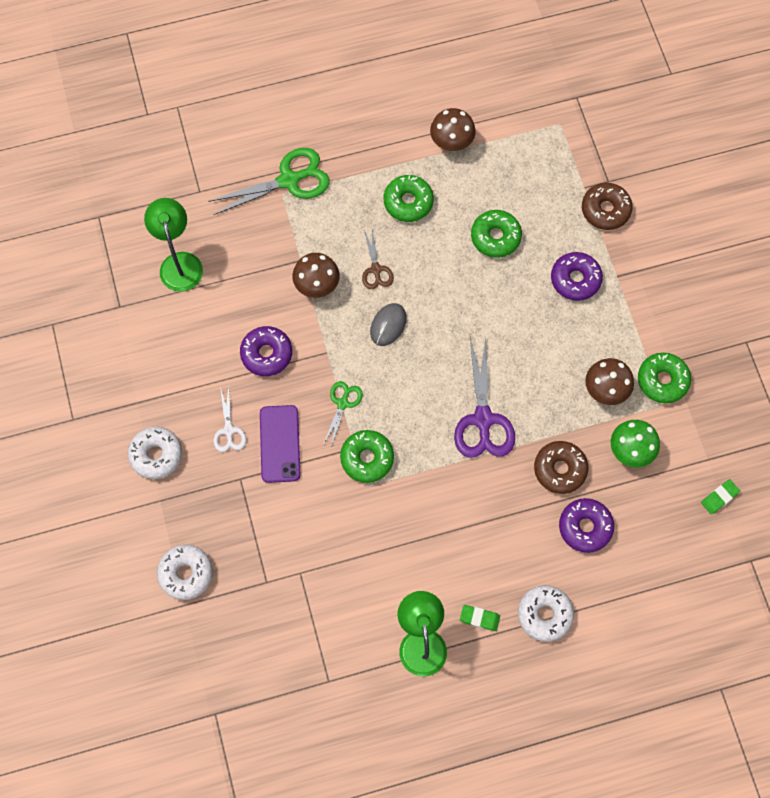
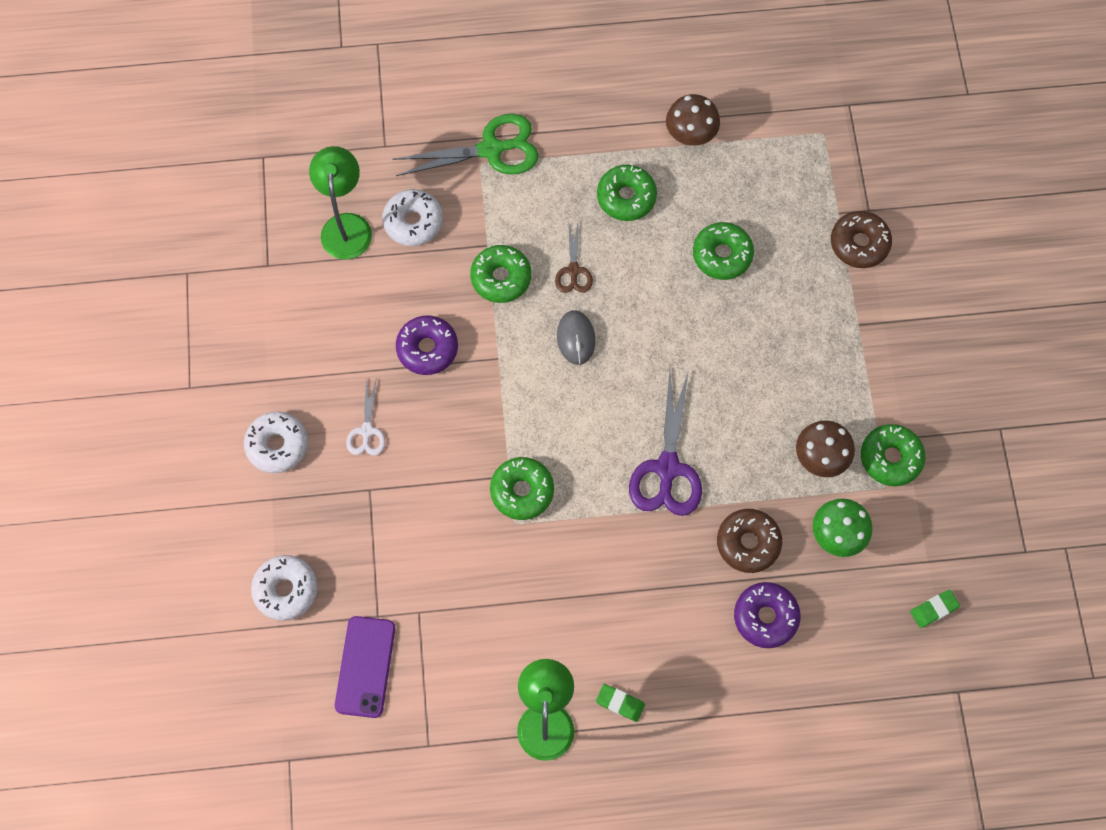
camera: 10 degrees right, 0 degrees up
purple phone [260,405,300,483] -> purple phone moved to [335,616,395,718]
brown mushroom [292,253,340,298] -> green donut [470,245,531,303]
green scissors [323,381,363,447] -> none
grey mouse [370,303,407,346] -> grey mouse turned 45 degrees counterclockwise [557,310,596,365]
white donut [518,585,574,642] -> white donut moved to [382,189,443,246]
purple donut [551,252,603,301] -> none

